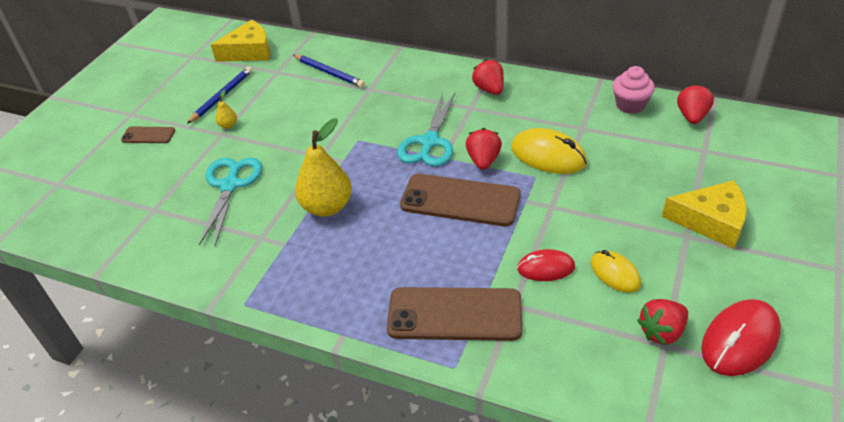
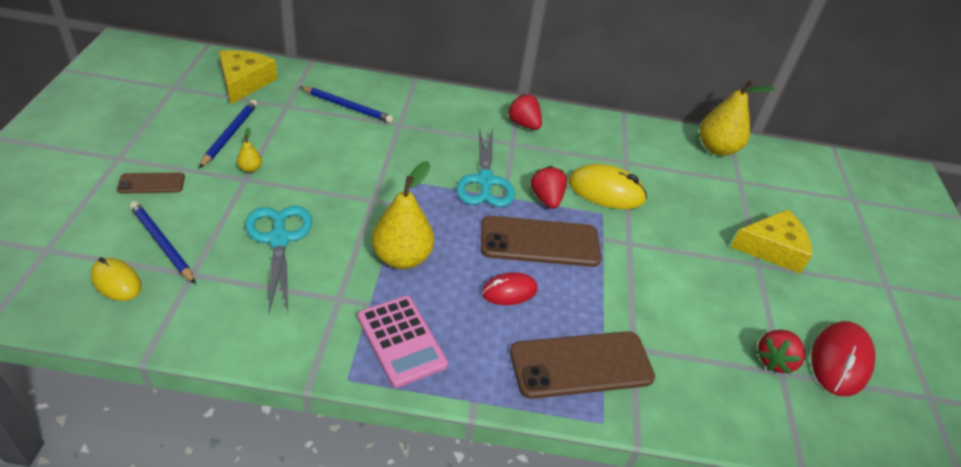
camera: 25 degrees left, 0 degrees up
yellow cheese [211,20,270,62] -> yellow cheese turned 45 degrees counterclockwise [219,50,277,105]
red mouse [517,249,575,281] -> red mouse moved to [482,272,538,305]
yellow mouse [591,250,641,293] -> yellow mouse moved to [91,257,142,301]
pink cupcake [612,66,655,114] -> none
red strawberry [677,84,714,124] -> yellow pear [700,80,775,156]
none -> blue pencil [130,201,196,284]
none -> pink calculator [358,296,448,388]

